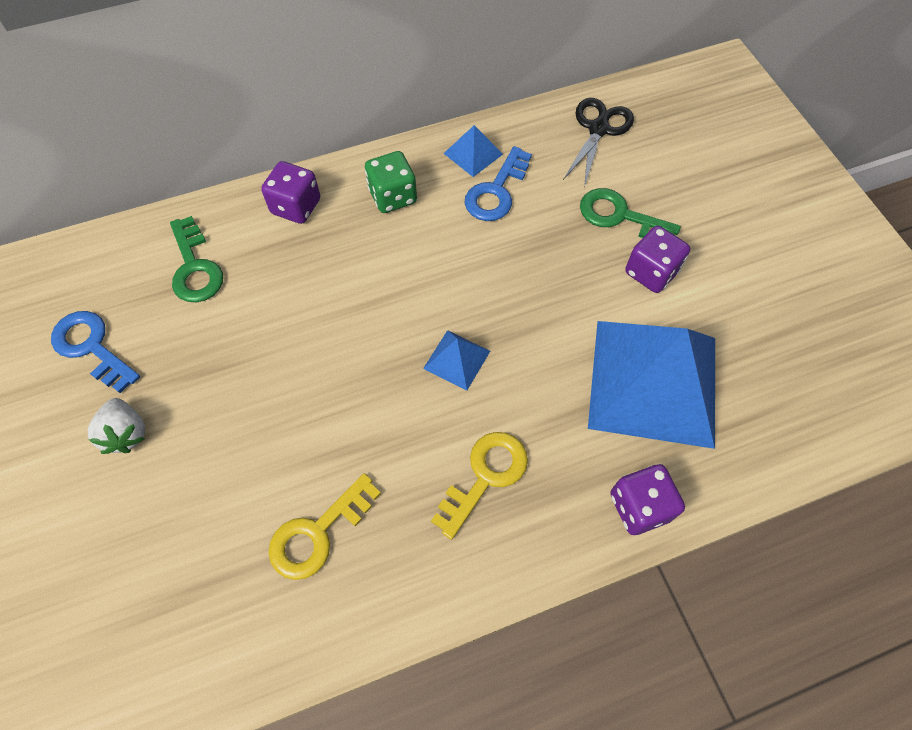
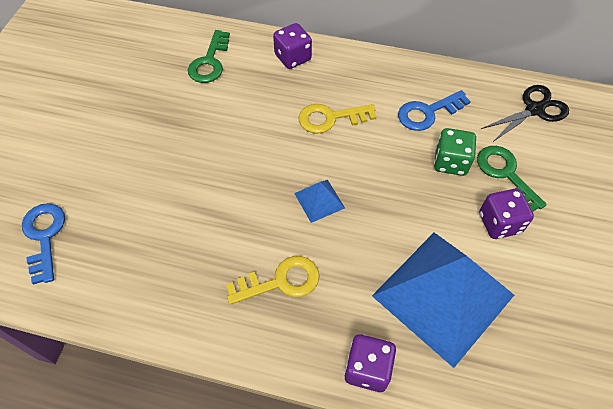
camera: 35 degrees right, 5 degrees down
blue key [51,311,140,393] -> blue key moved to [22,203,65,285]
white strawberry [88,398,145,454] -> none
yellow key [268,473,381,580] -> yellow key moved to [299,104,376,134]
green dice [365,151,417,213] -> green dice moved to [434,128,476,176]
blue pyramid [443,125,503,177] -> none

